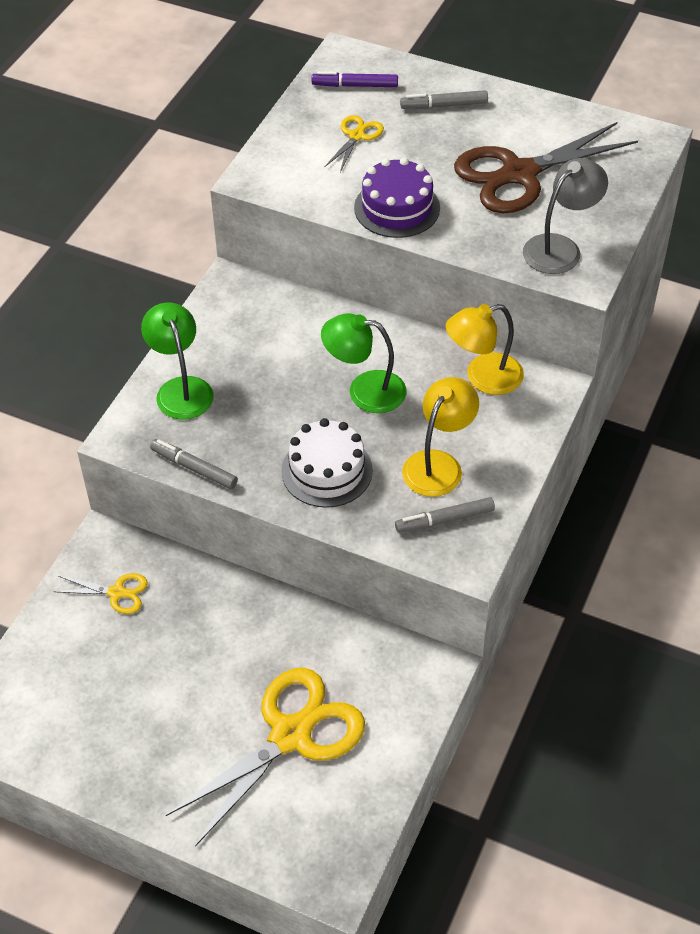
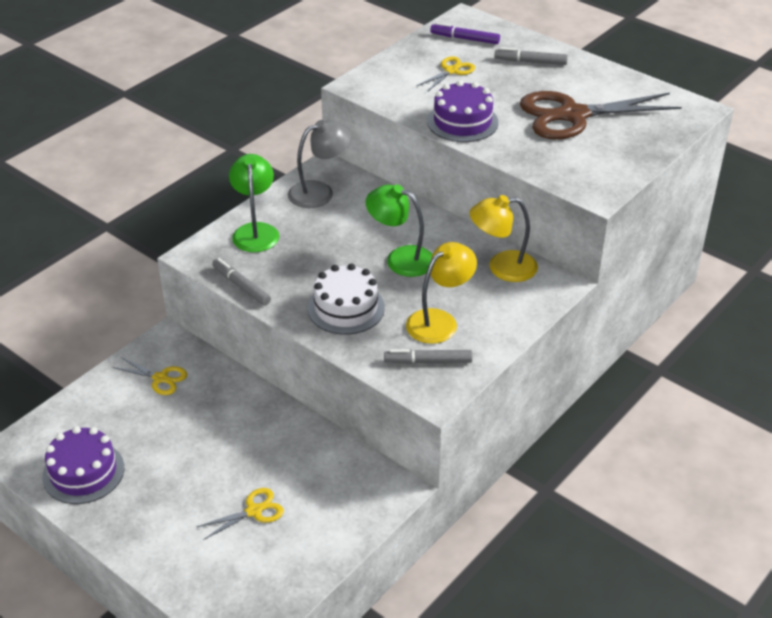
camera: 15 degrees right, 10 degrees down
yellow scissors [166,668,365,847] -> yellow scissors [197,488,284,540], size x0.46
grey lamp [523,158,608,274] -> grey lamp moved to [288,120,351,208]
none -> purple cake [42,426,124,504]

